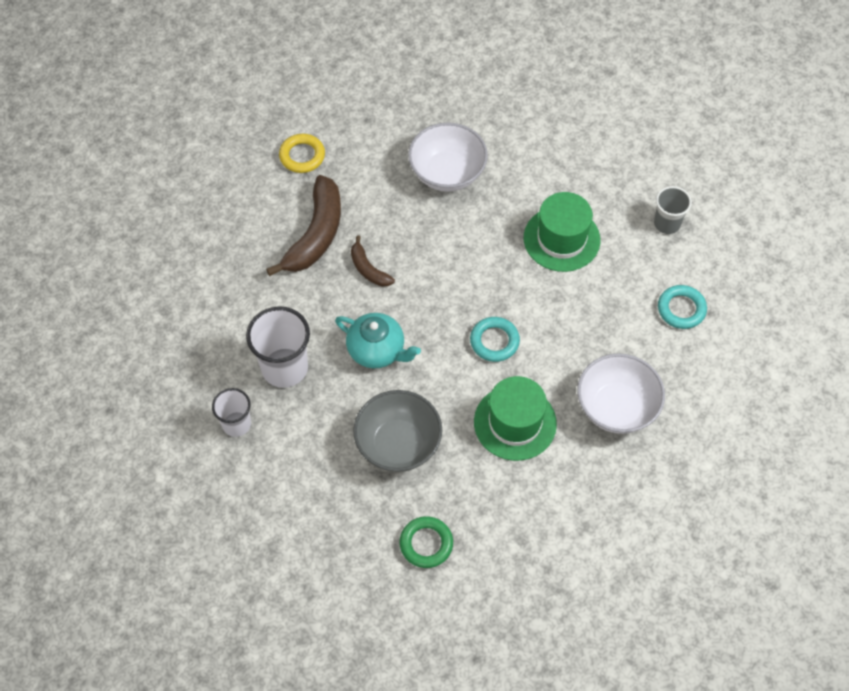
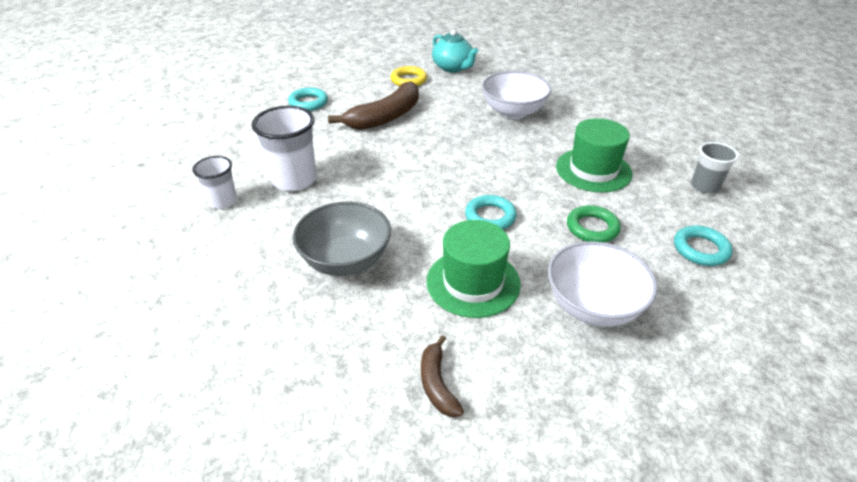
camera: 25 degrees right, 20 degrees down
turquoise teapot [335,313,421,368] -> turquoise teapot moved to [432,30,478,72]
brown banana [351,235,395,286] -> brown banana moved to [421,335,464,417]
green ring [400,516,453,568] -> green ring moved to [567,205,621,243]
none -> turquoise ring [288,88,328,111]

